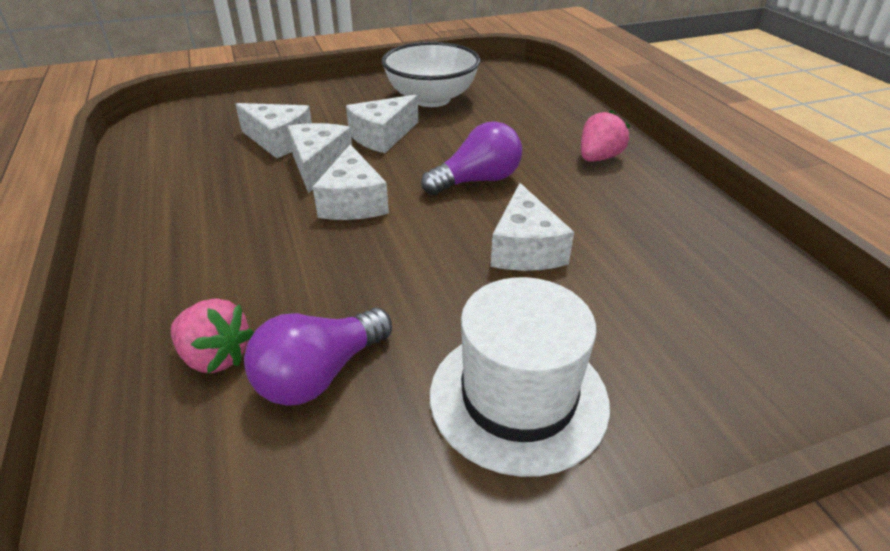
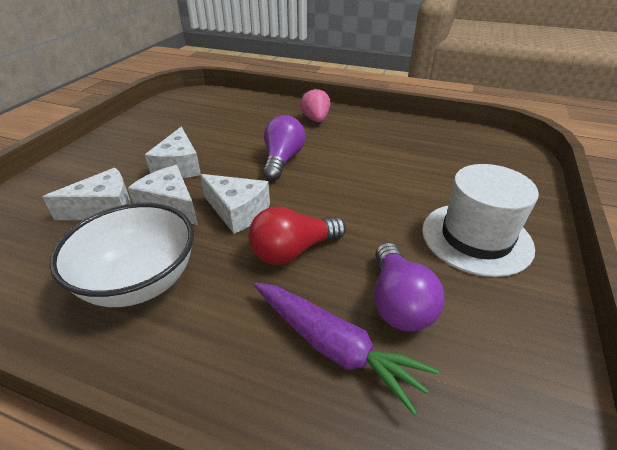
camera: 50 degrees left, 0 degrees up
pink strawberry [171,298,254,374] -> purple carrot [254,283,439,415]
white bowl [382,42,480,107] -> white bowl moved to [50,203,194,307]
white cheese [490,183,574,271] -> none
none -> red light bulb [249,206,346,265]

